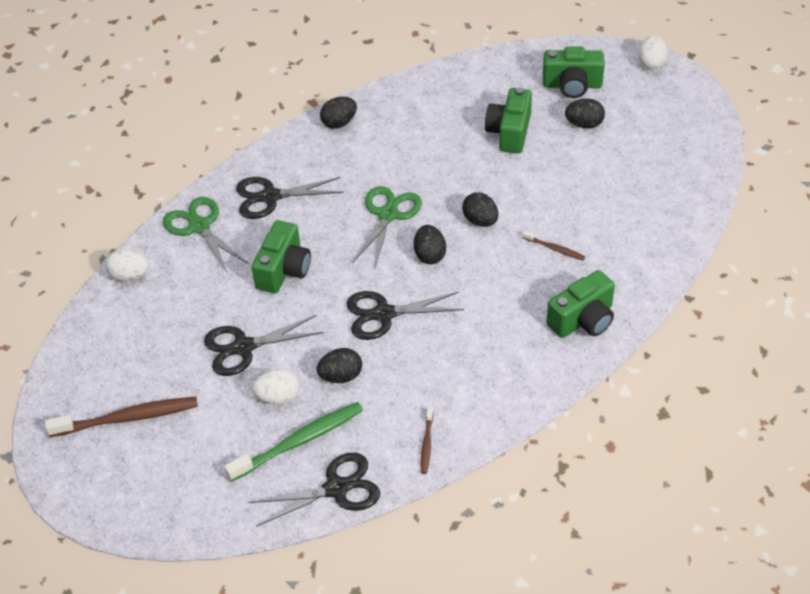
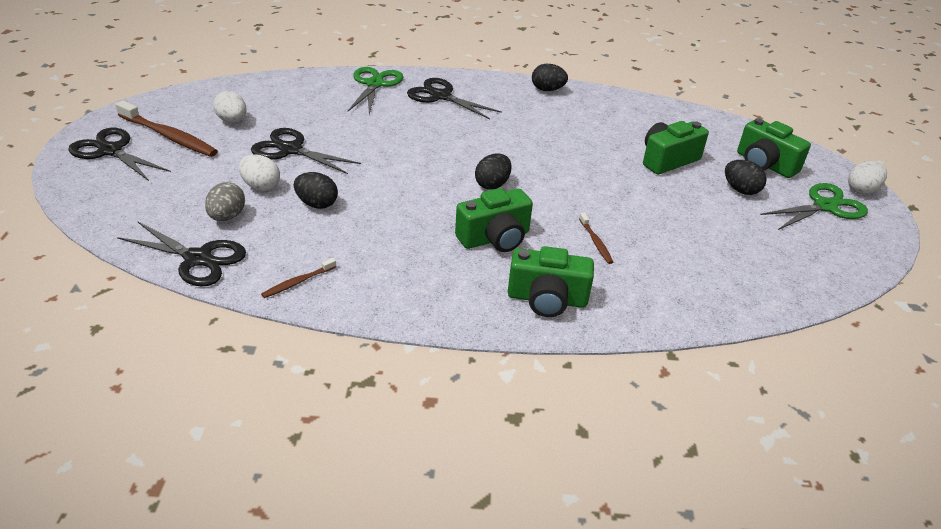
camera: 40 degrees right, 10 degrees down
white egg [106,249,149,281] -> white egg moved to [213,91,247,123]
green toothbrush [224,402,363,482] -> grey egg [205,182,245,221]
green camera [252,220,311,293] -> green camera moved to [455,188,533,252]
black scissors [346,291,464,340] -> black scissors moved to [68,128,171,181]
green scissors [352,186,422,268] -> green scissors moved to [760,183,868,230]
black egg [462,192,498,227] -> none

